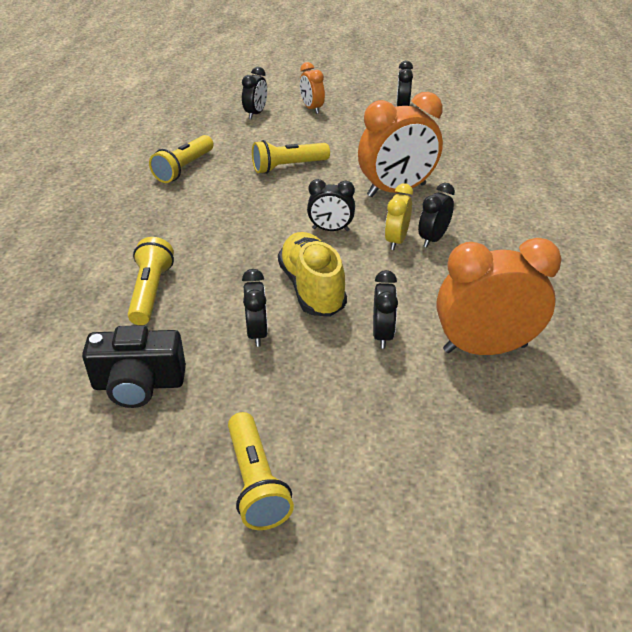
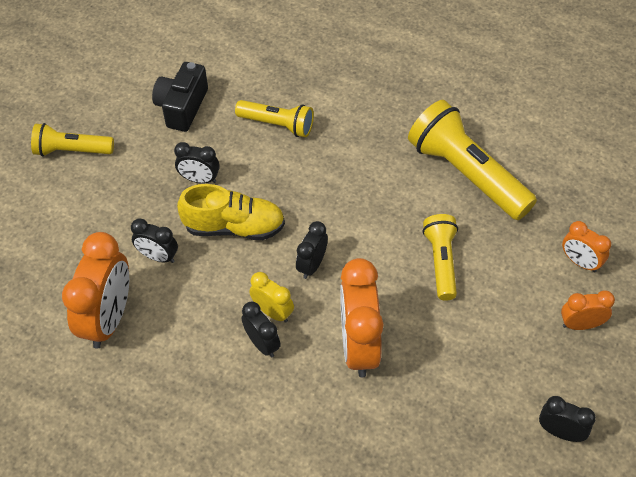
camera: 110 degrees right, 15 degrees up
yellow flashlight [149,135,214,183] -> yellow flashlight [408,100,537,220], size x1.73
black clock [242,67,267,119] -> orange clock [562,221,611,272]

